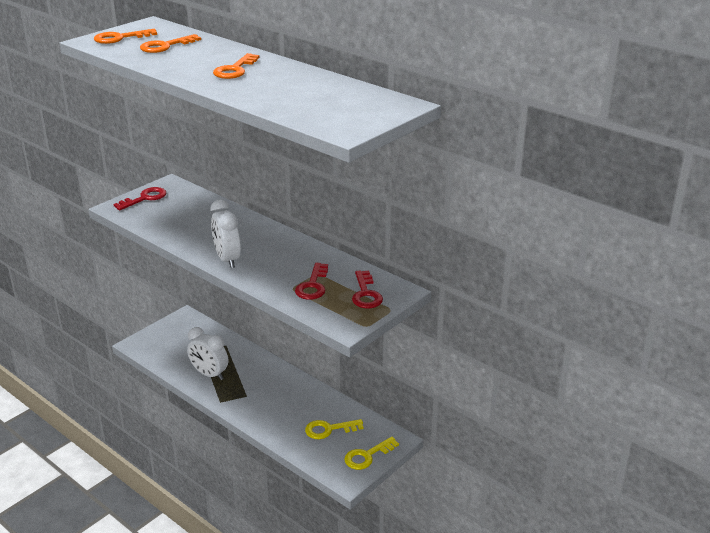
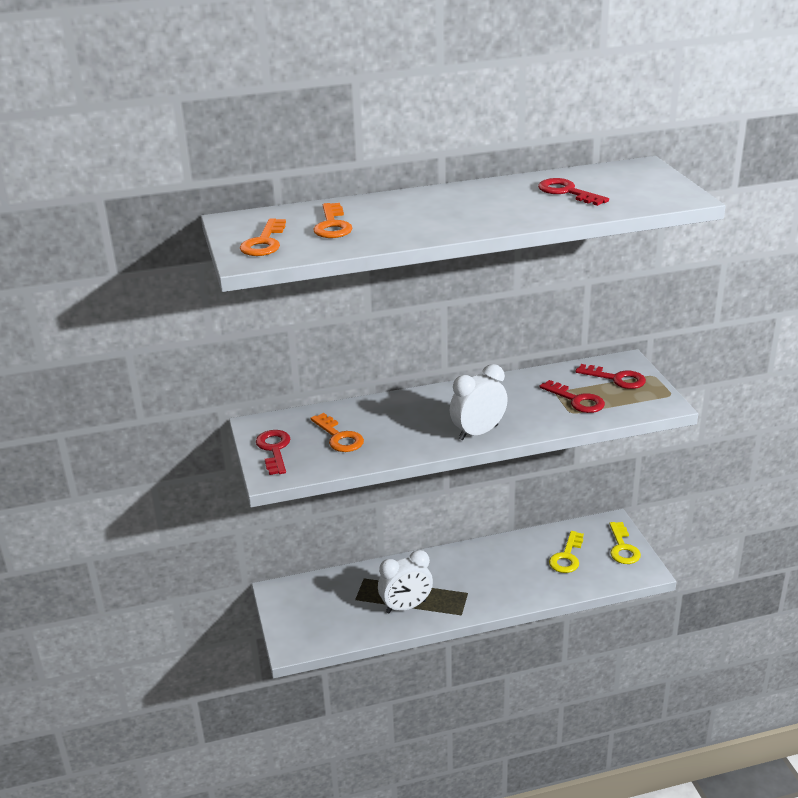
camera: 55 degrees left, 0 degrees up
white clock [211,199,241,268] -> white clock turned 135 degrees clockwise [450,364,508,440]
orange key [213,53,260,79] -> orange key moved to [310,413,364,452]
none -> red key [538,178,609,206]

